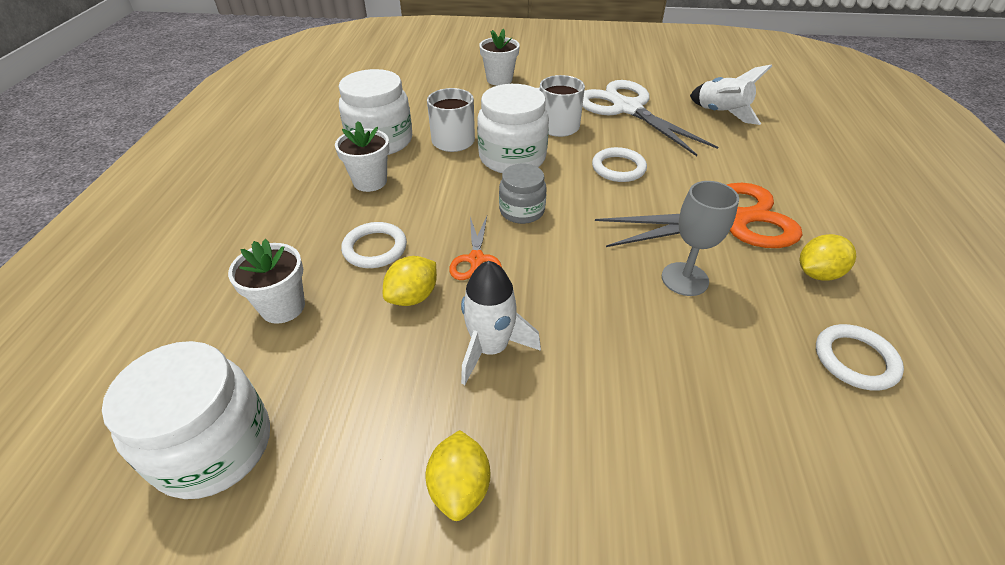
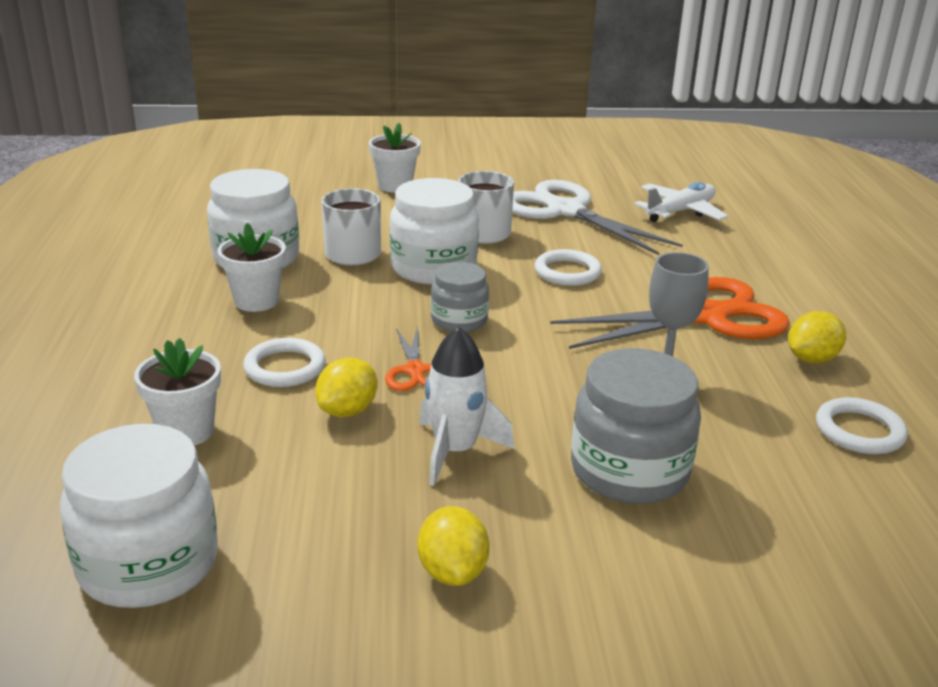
camera: 10 degrees left, 15 degrees down
white rocket [690,64,772,125] -> white plane [634,182,728,222]
none -> grey jar [571,348,701,504]

